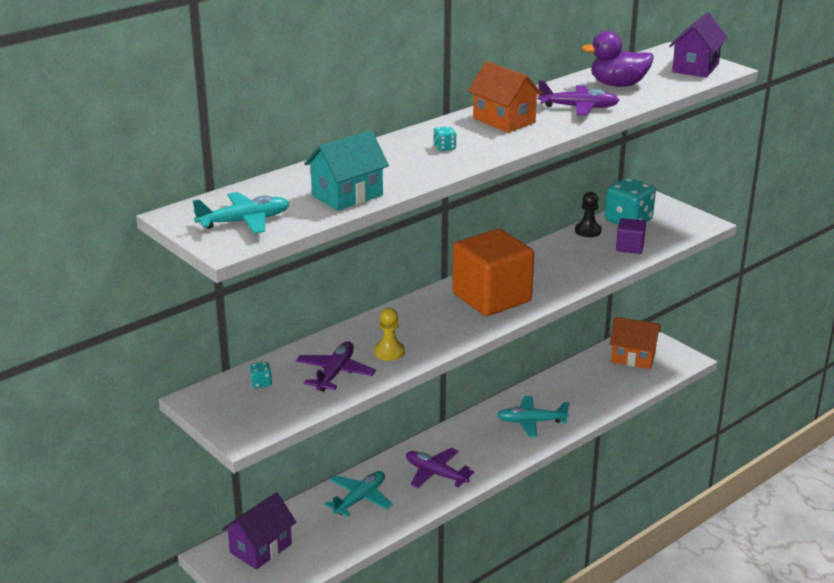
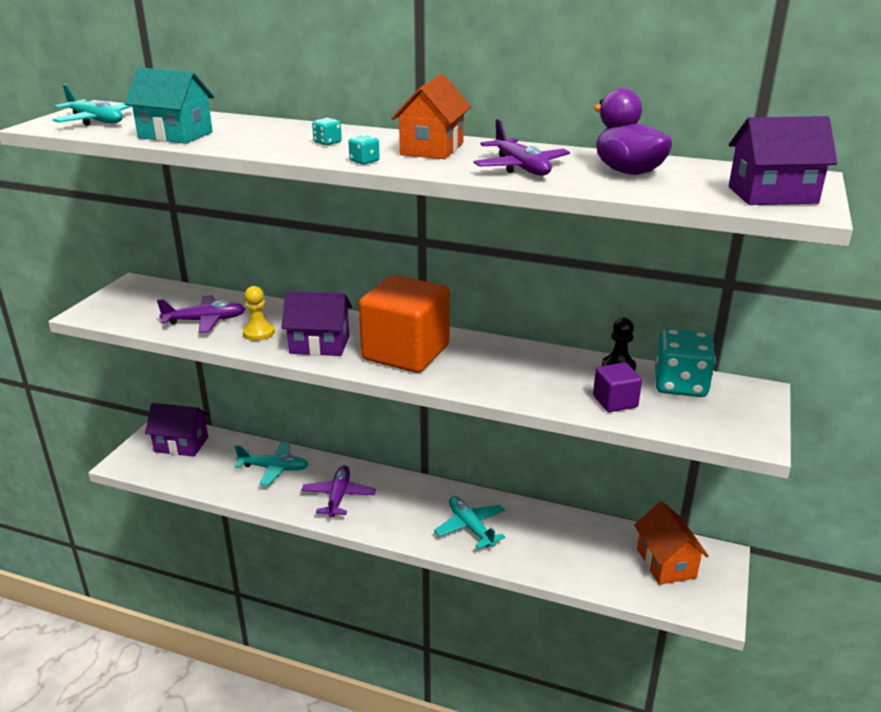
camera: 60 degrees right, 0 degrees up
turquoise dice [249,362,272,388] -> turquoise dice moved to [348,135,380,165]
none -> purple house [281,291,352,356]

